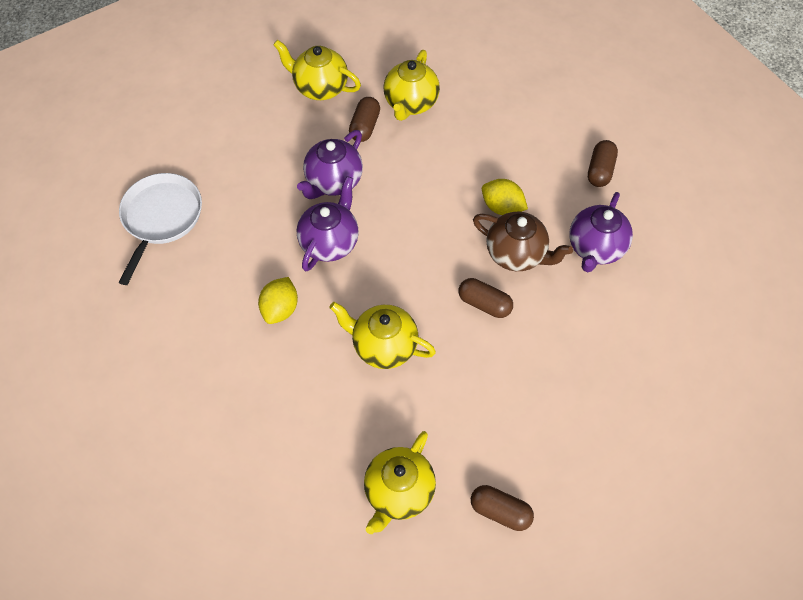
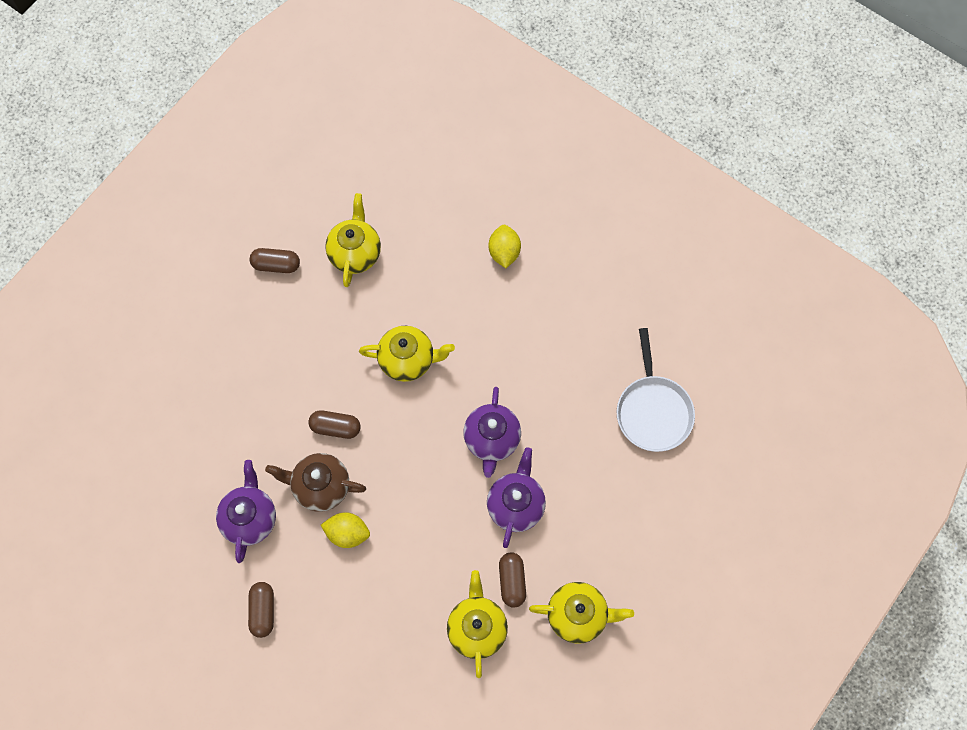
camera: 160 degrees right, 10 degrees up
yellow lemon [258,277,298,324] -> yellow lemon moved to [489,225,521,268]

